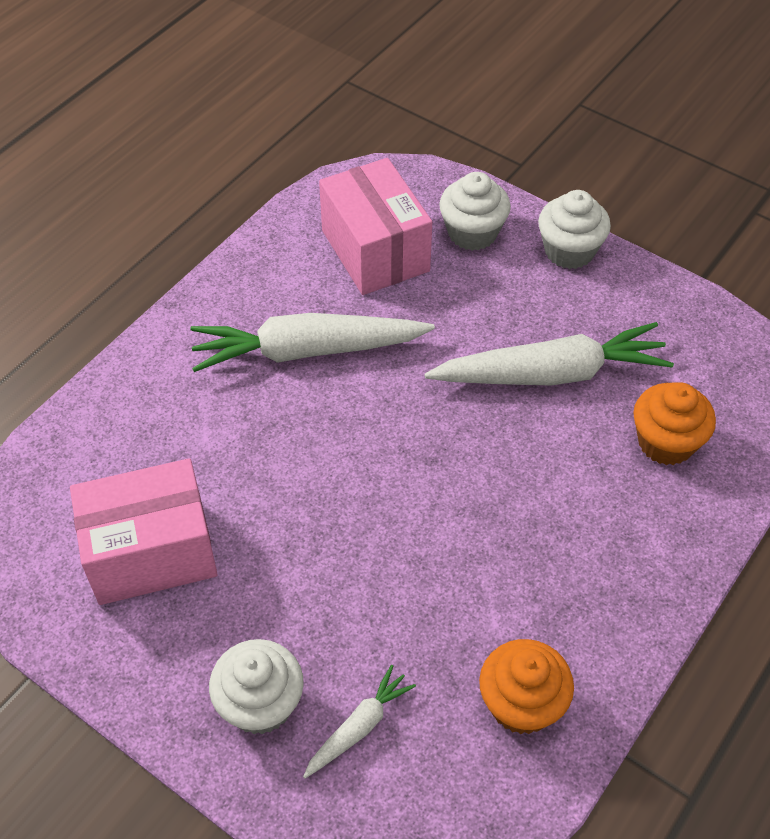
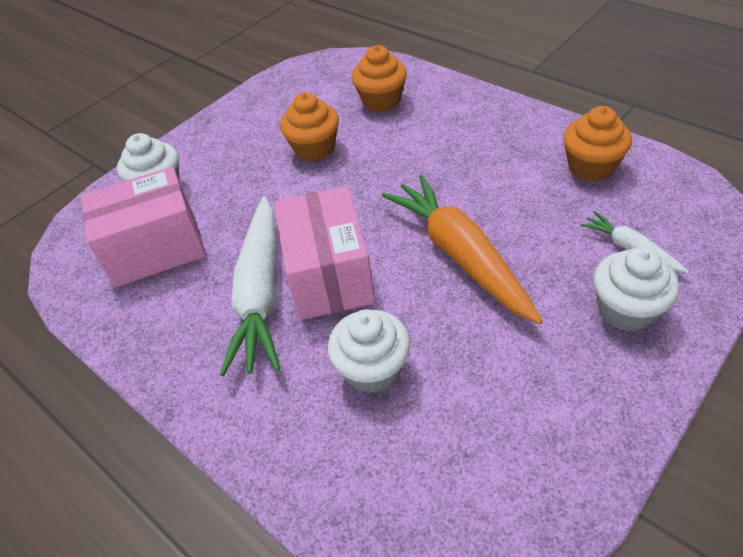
camera: 80 degrees left, 5 degrees down
pink box [70,458,218,605] -> pink box moved to [274,186,375,320]
white carrot [424,322,674,386] -> orange cupcake [280,92,339,162]
white cupcake [538,190,611,269] -> white cupcake moved to [327,310,410,393]
none -> orange carrot [382,175,543,324]

